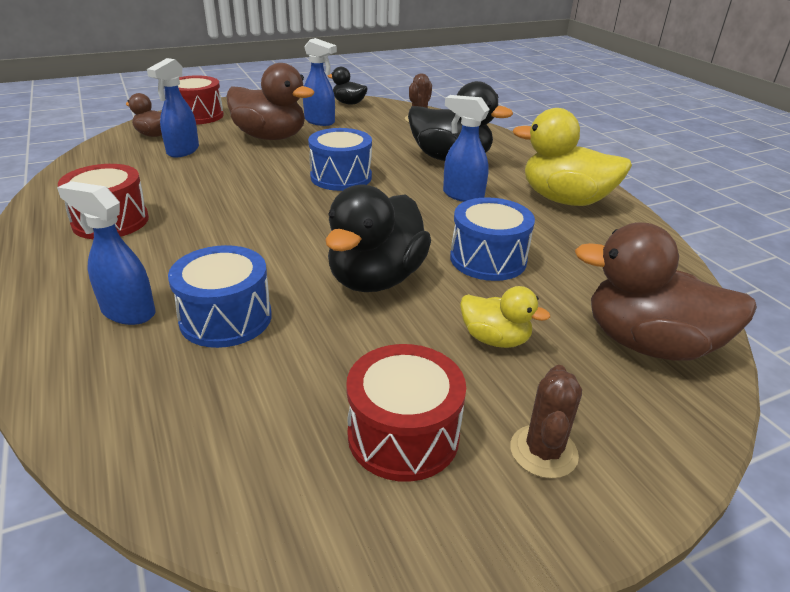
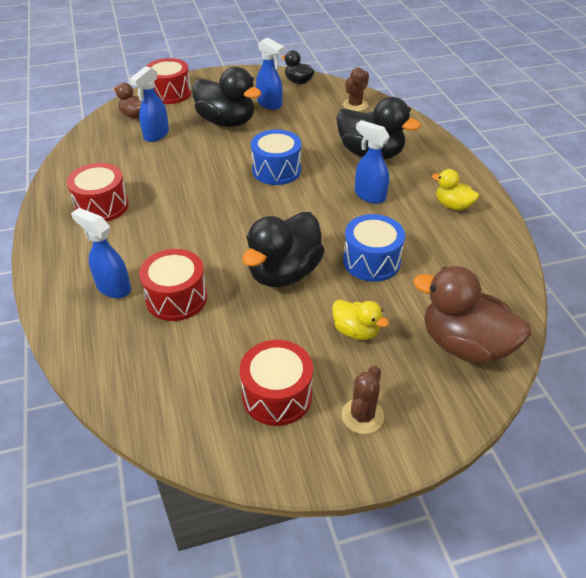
camera: 10 degrees right, 10 degrees up
blue drum [168,245,272,348] -> red drum [139,249,207,321]
brown duck [226,63,315,140] -> black duck [192,67,262,127]
yellow duck [513,108,632,206] -> yellow duck [432,169,479,210], size x0.53

